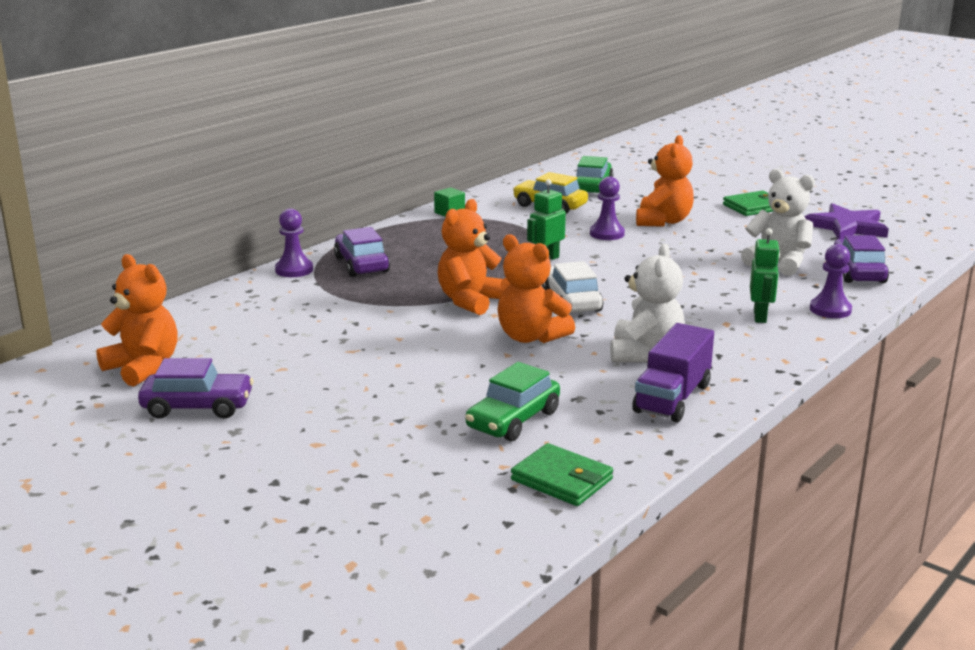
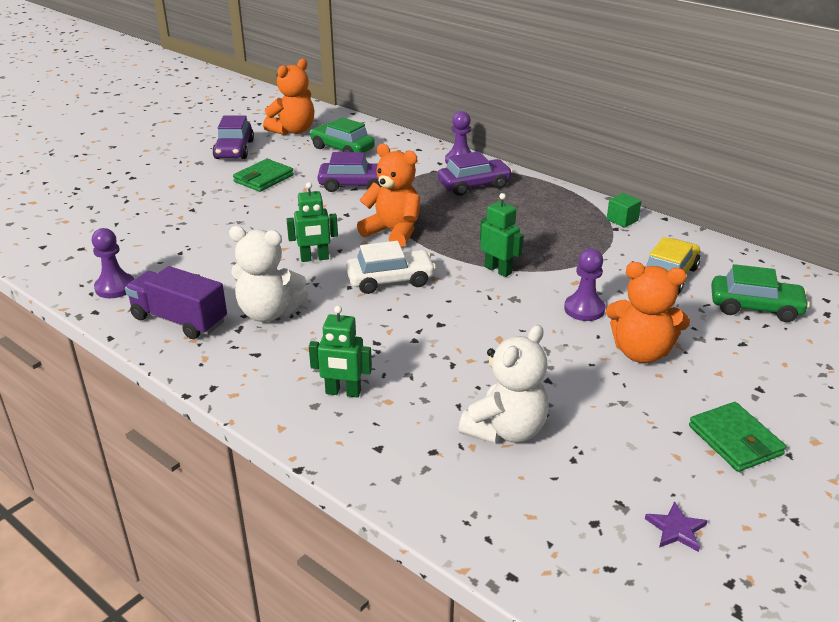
camera: 90 degrees right, 10 degrees up
green car [465,362,560,441] -> green car moved to [310,117,375,153]
orange teddy bear [498,234,575,343] -> green robot [286,182,338,262]
green wallet [511,443,613,506] -> green wallet moved to [233,159,294,192]
purple star [804,203,889,239] -> purple star [645,501,707,552], size x0.46
purple pawn [810,244,852,318] -> purple pawn moved to [92,228,134,298]
purple car [834,235,889,283] -> purple car moved to [318,152,382,192]

